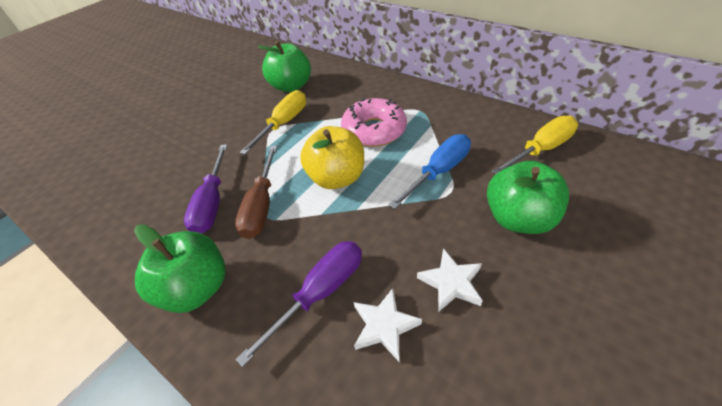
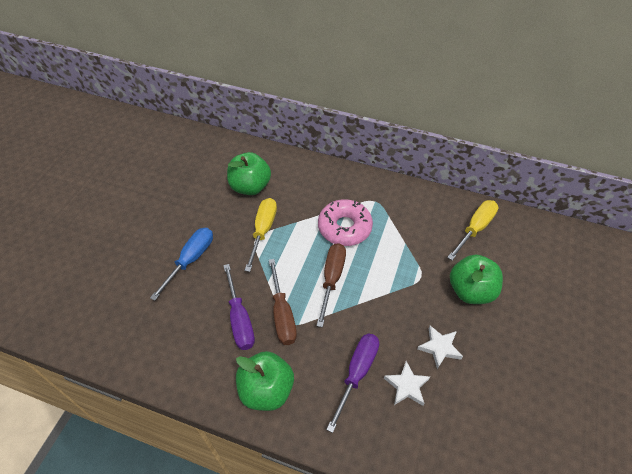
camera: 20 degrees left, 5 degrees up
yellow apple [300,126,364,189] -> brown screwdriver [316,243,346,327]
blue screwdriver [389,134,471,209] -> blue screwdriver moved to [150,228,213,301]

